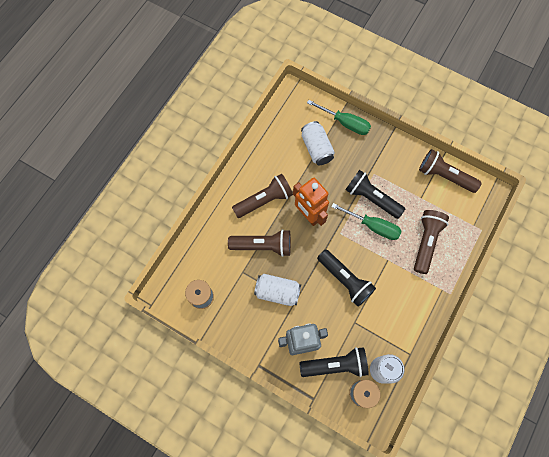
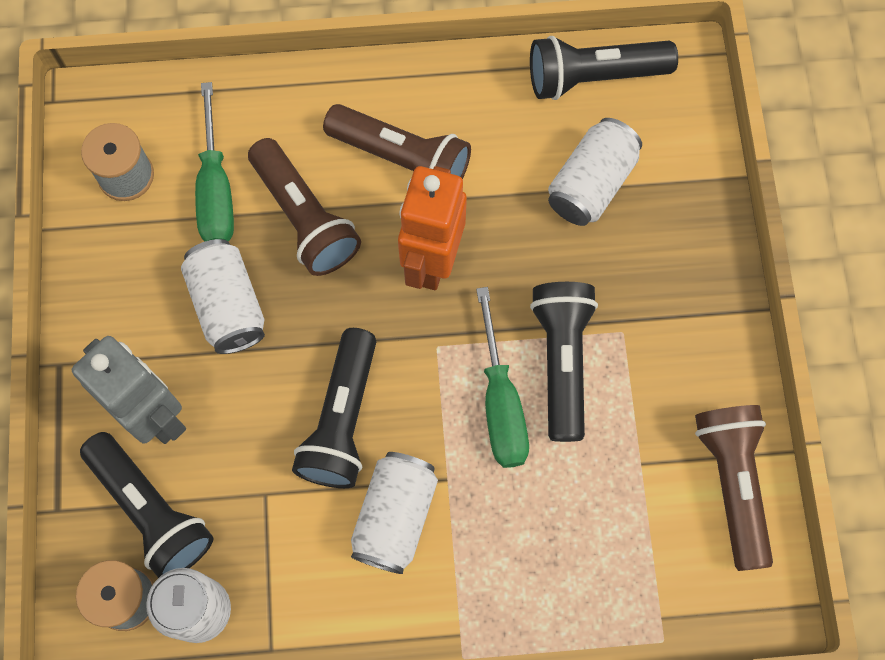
camera: 55 degrees right, 0 degrees up
green screwdriver [307,100,371,135] -> green screwdriver moved to [195,82,234,242]
brown flashlight [414,210,449,274] -> none
none -> white can [351,452,438,574]
none -> black flashlight [530,36,678,100]

